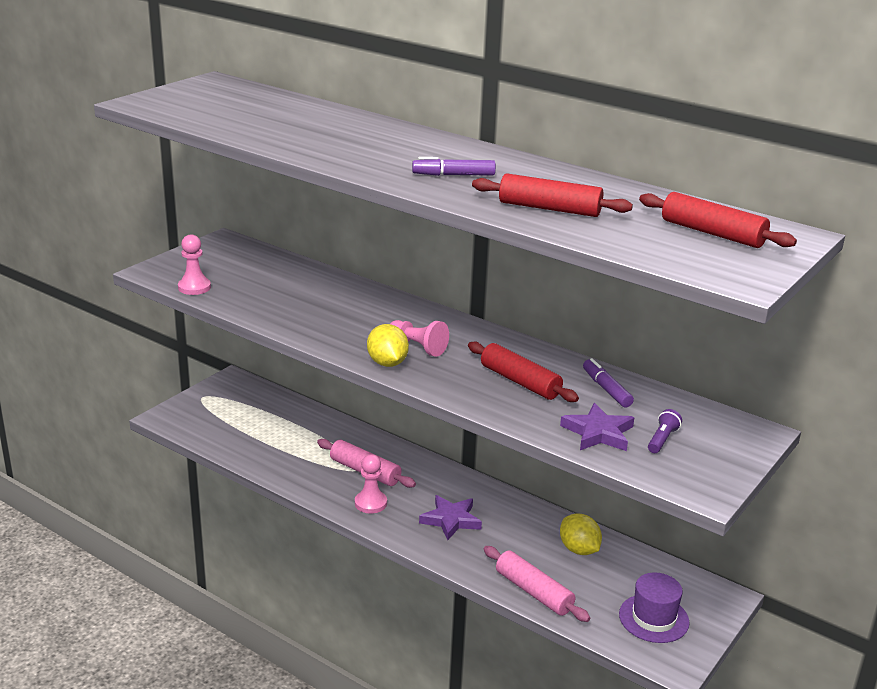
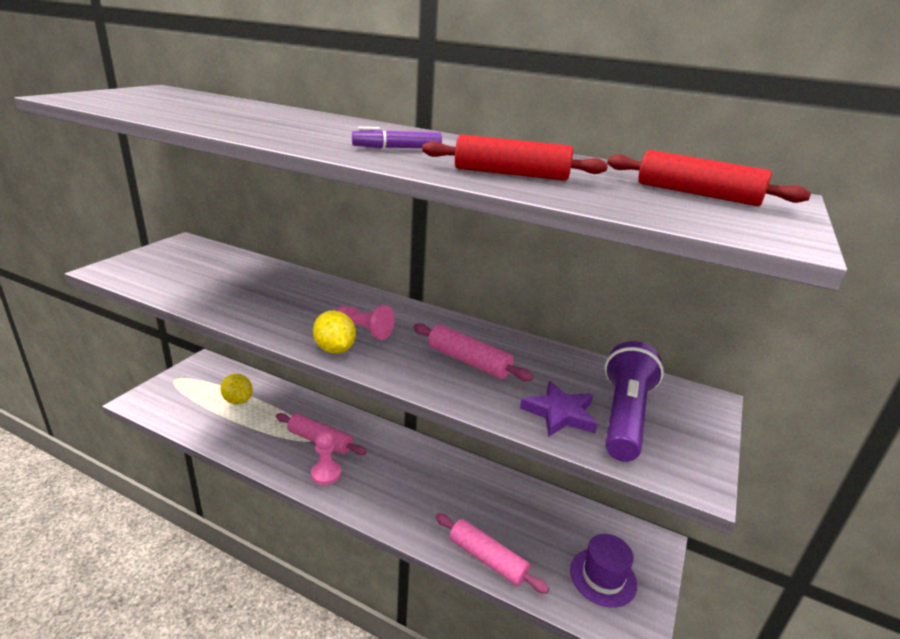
camera: 10 degrees left, 0 degrees up
pink pawn [178,234,211,295] -> none
purple star [419,495,482,540] -> none
red rolling pin [468,341,579,402] -> pink rolling pin [413,323,534,381]
yellow lemon [560,513,602,555] -> yellow lemon moved to [220,374,253,405]
purple marker [583,358,634,407] -> none
purple flashlight [648,409,682,453] -> purple flashlight [605,341,664,462], size x2.38

